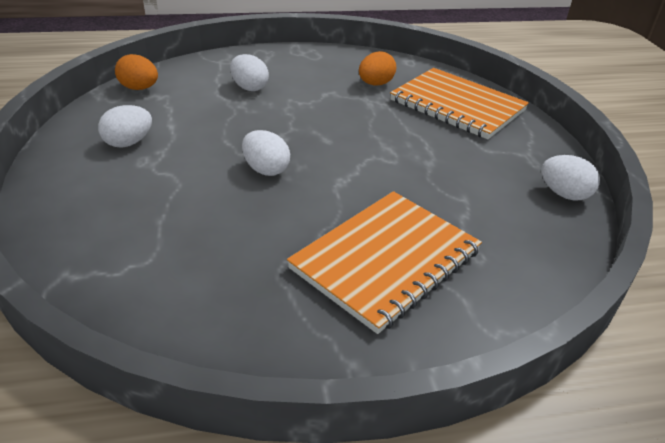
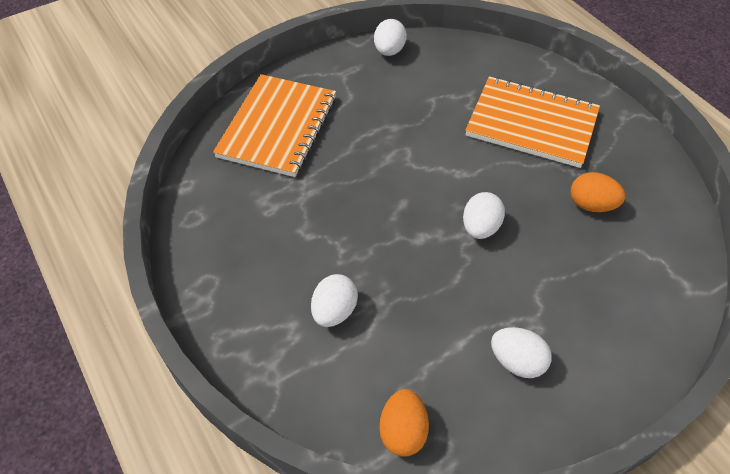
camera: 110 degrees left, 15 degrees up
orange egg [359,51,396,85] -> orange egg moved to [571,172,626,212]

